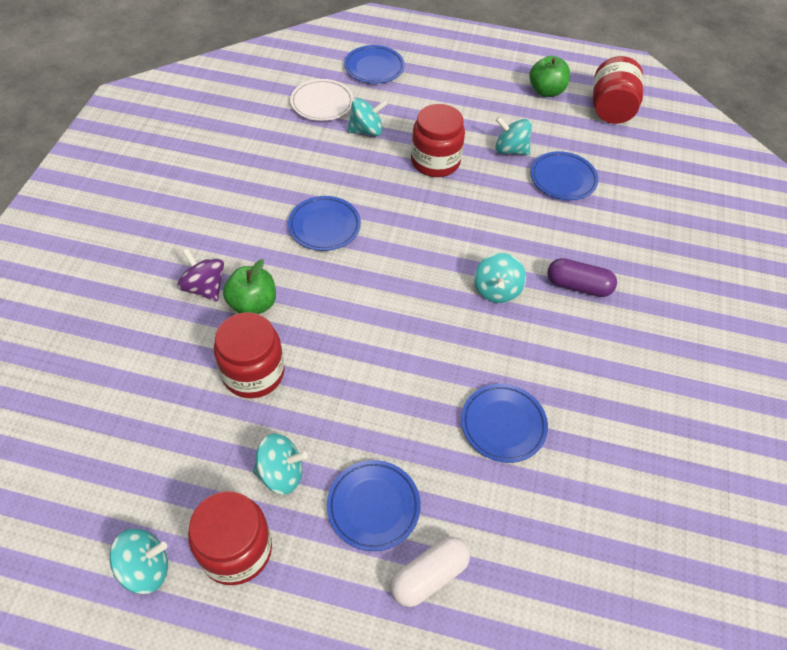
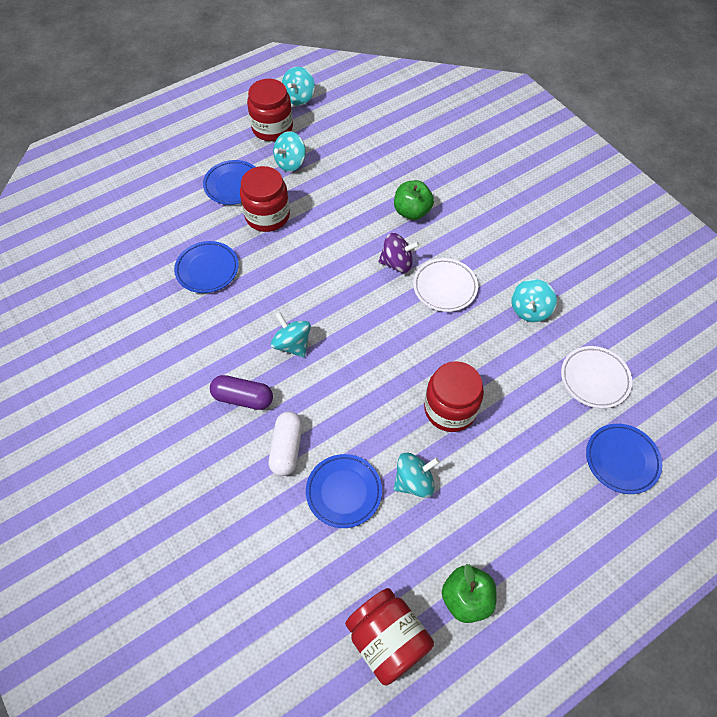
camera: 135 degrees right, 5 degrees up
purple spinning top [177,248,224,301] -> purple spinning top moved to [378,233,420,273]
red jar [214,312,285,398] -> red jar moved to [240,166,290,232]
blue plate [288,196,361,251] -> white plate [413,258,478,312]
turquoise spinning top [347,98,388,136] -> turquoise spinning top moved to [511,279,557,322]
white capsule [391,537,470,607] -> white capsule moved to [269,412,303,476]
purple capsule [547,258,617,297] -> purple capsule turned 45 degrees clockwise [210,375,273,410]

